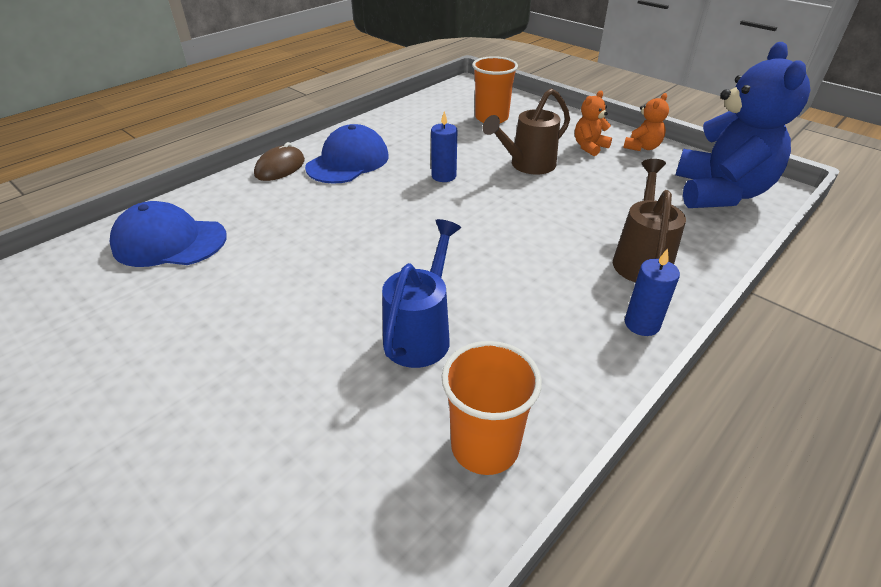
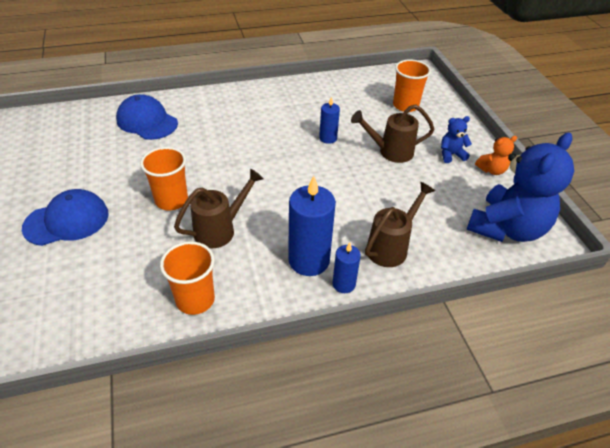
camera: 30 degrees right, 5 degrees up
brown mouse [254,142,305,181] -> none
blue cap [305,124,389,184] -> blue cap moved to [22,189,109,246]
blue watering can [382,219,461,368] -> brown watering can [174,169,264,248]
orange teddy bear [575,91,612,156] -> blue teddy bear [441,116,472,163]
none -> orange cup [140,147,188,210]
none -> blue candle [288,176,336,276]

